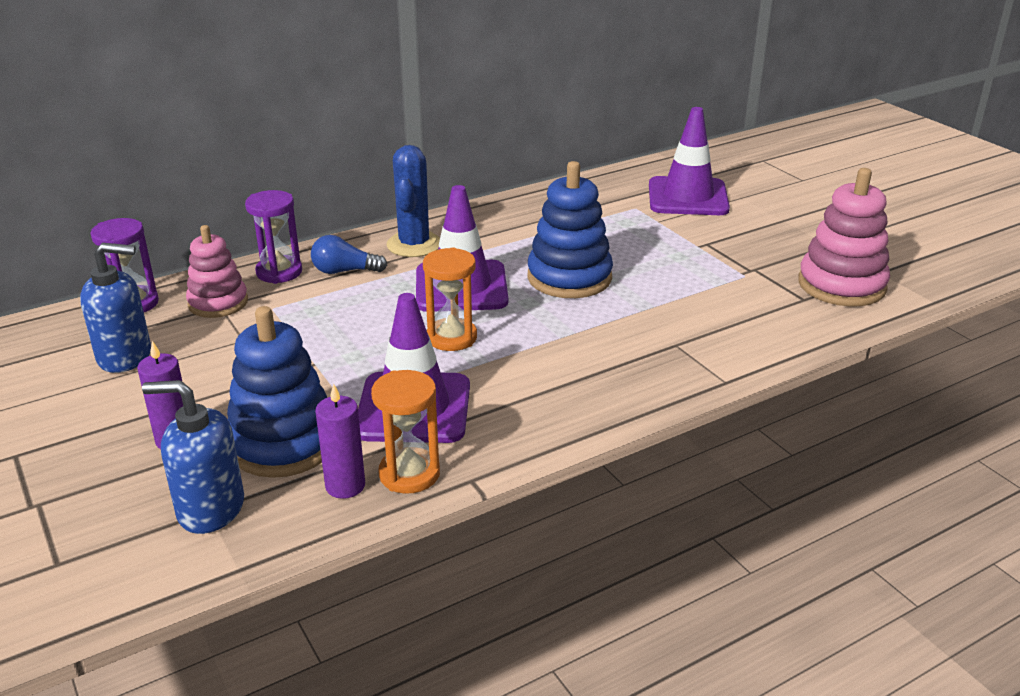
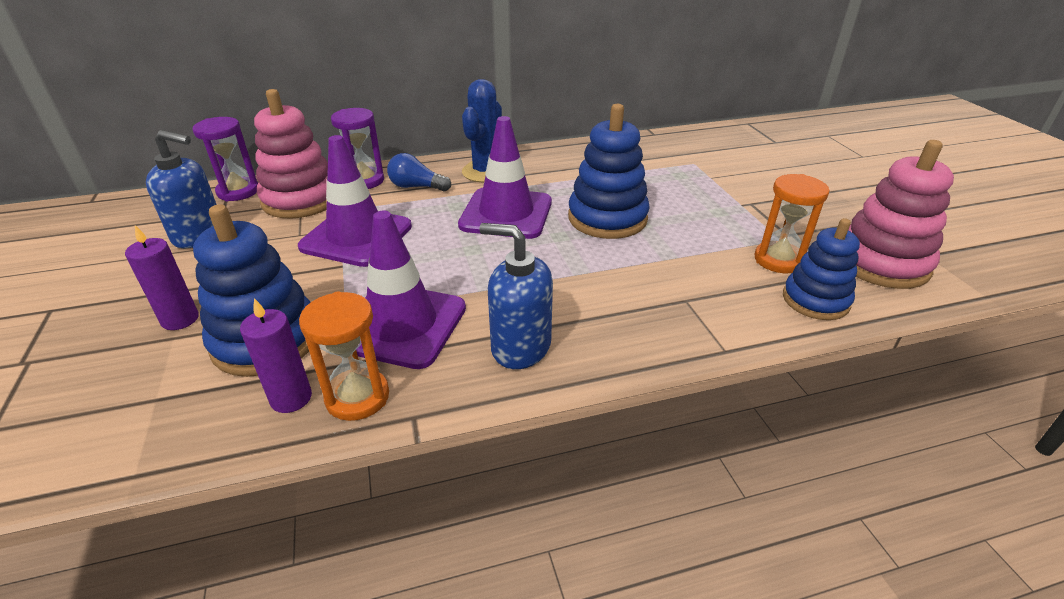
camera: 15 degrees right, 5 degrees up
blue soap dispenser [142,380,244,534] -> blue soap dispenser moved to [479,223,553,369]
pink stacking toy [186,225,248,318] -> pink stacking toy [254,89,328,219], size x1.50
orange hourglass [423,247,477,351] -> orange hourglass moved to [755,174,829,273]
purple traffic cone [649,107,730,215] -> purple traffic cone moved to [298,135,412,267]
none -> blue stacking toy [783,218,860,320]

